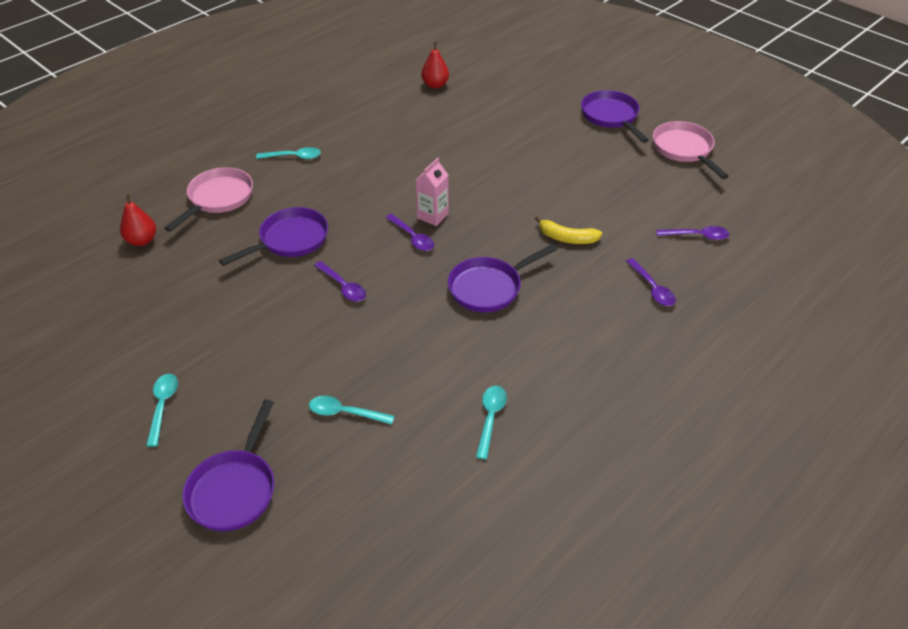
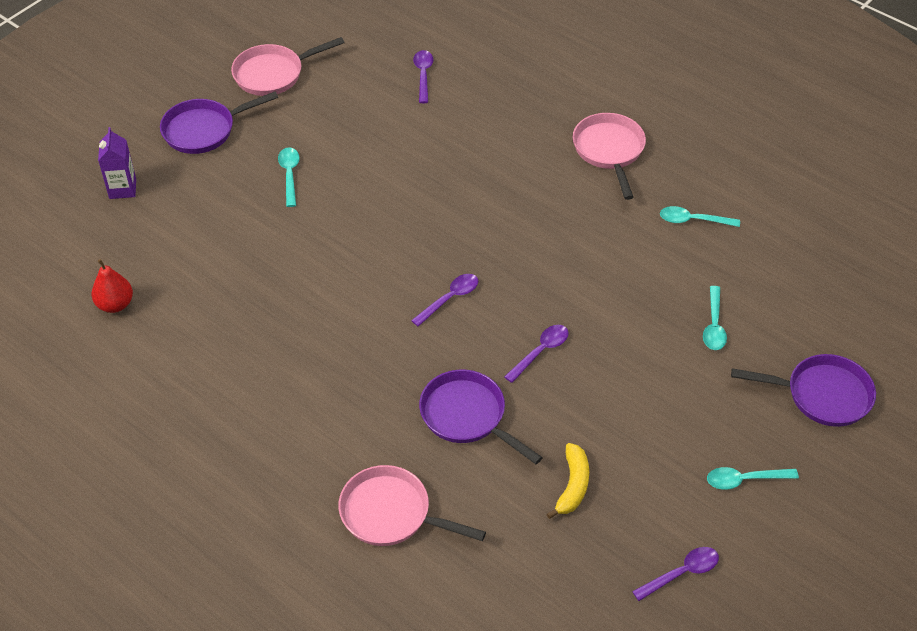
camera: 95 degrees left, 5 degrees up
red pear [120,194,156,246] -> none
turquoise spoon [256,147,321,159] -> turquoise spoon moved to [278,147,300,207]
pink carton [416,158,449,226] -> none
purple pan [448,244,557,312] -> none
yellow banana [535,216,602,244] -> yellow banana moved to [547,443,589,519]
purple spoon [626,258,676,306] -> purple spoon moved to [632,547,719,601]
none -> purple carton [98,127,136,199]
none -> pink pan [573,113,646,200]

